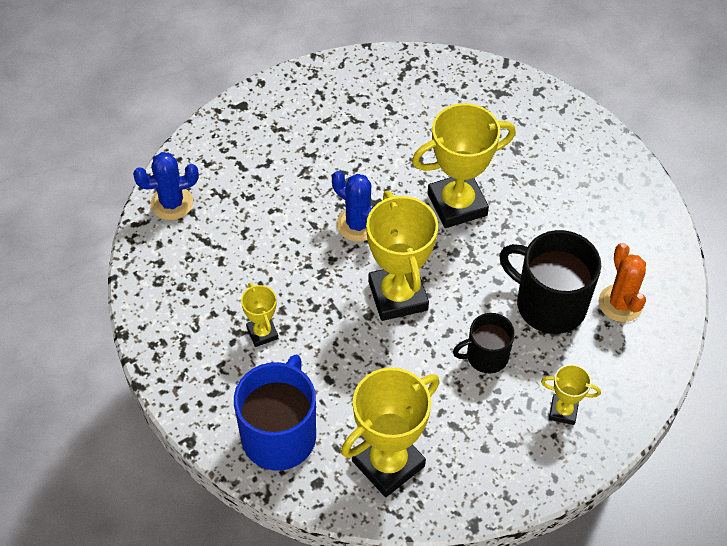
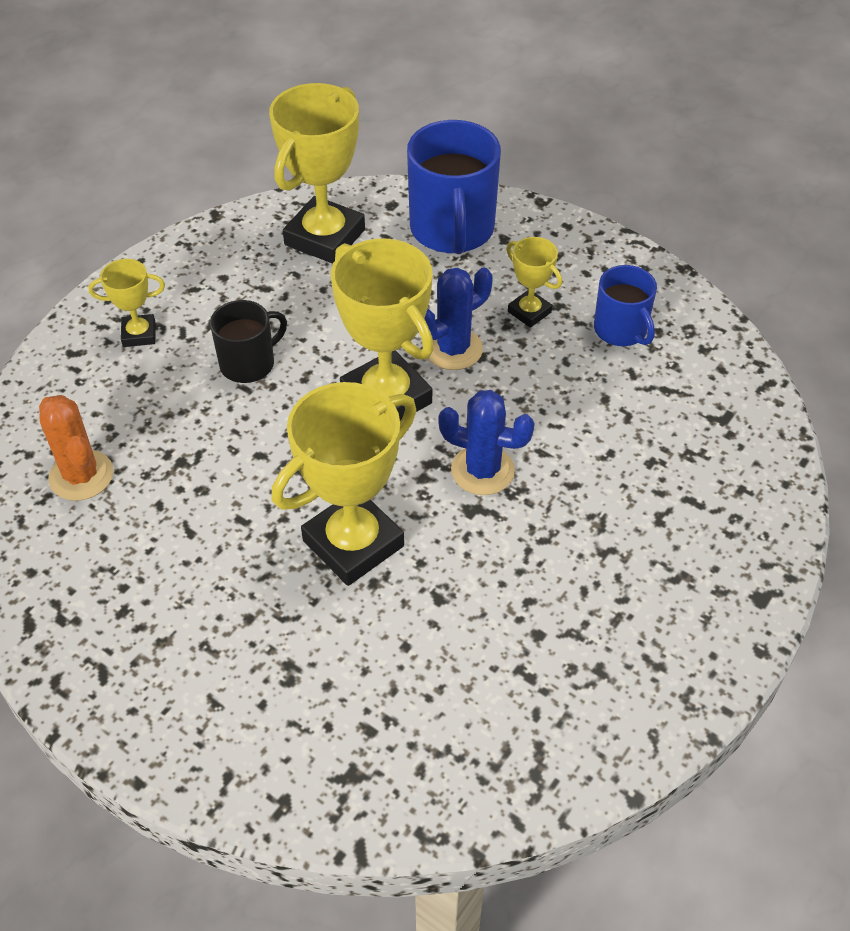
camera: 160 degrees right, 5 degrees down
blue cactus [133,152,199,220] -> blue cactus moved to [418,267,493,370]
black mug [499,230,601,334] -> none
none -> blue mug [594,265,657,346]

